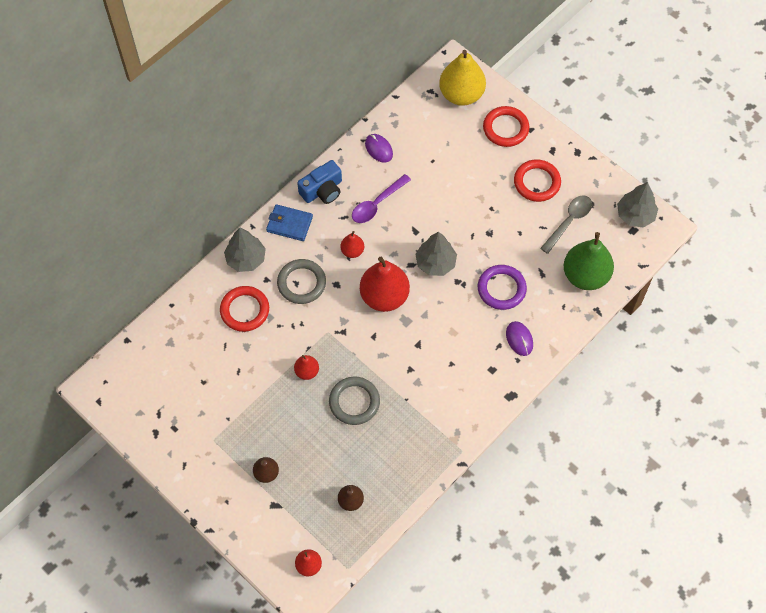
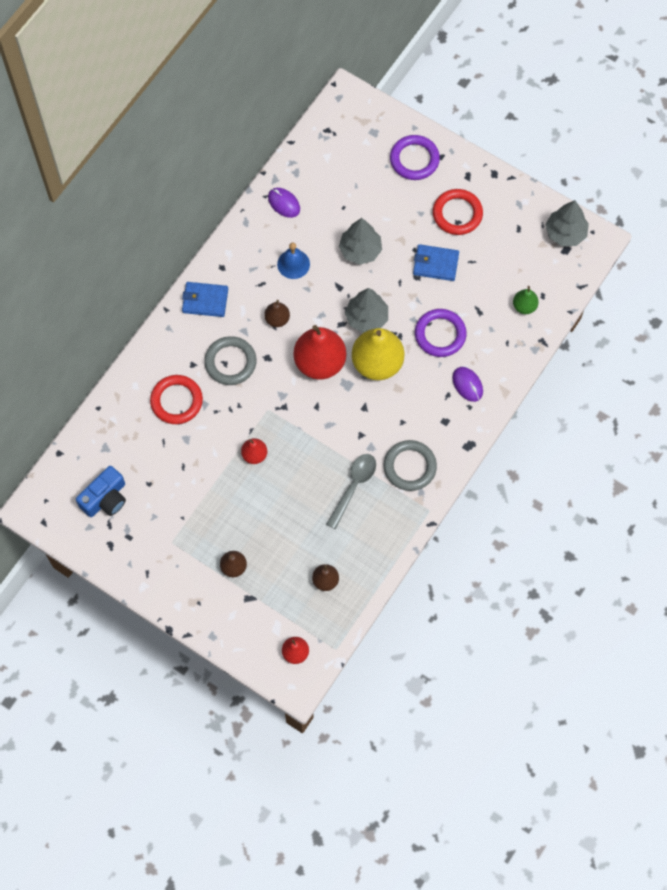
camera: 10 degrees left, 5 degrees up
grey tree [224,227,266,272] -> grey tree moved to [339,218,382,265]
blue camera [297,160,342,204] -> blue camera moved to [76,466,126,517]
grey ring [329,376,380,425] -> grey ring moved to [384,440,437,491]
red pear [340,231,364,258] -> brown pear [264,300,290,327]
purple spoon [352,174,411,223] -> blue bell [277,242,310,279]
yellow pear [439,50,486,106] -> yellow pear moved to [352,328,404,380]
red ring [483,106,530,147] -> purple ring [390,135,440,180]
grey spoon [540,196,592,254] -> grey spoon moved to [326,454,376,529]
green pear [564,232,614,290] -> green pear [513,286,539,314], size x0.49
none -> blue wallet [413,244,459,281]

